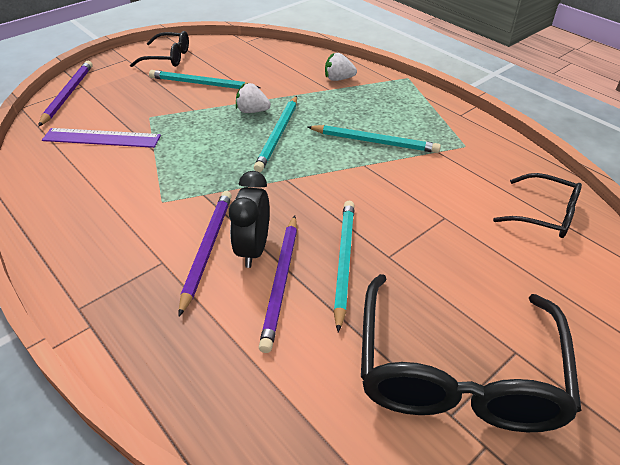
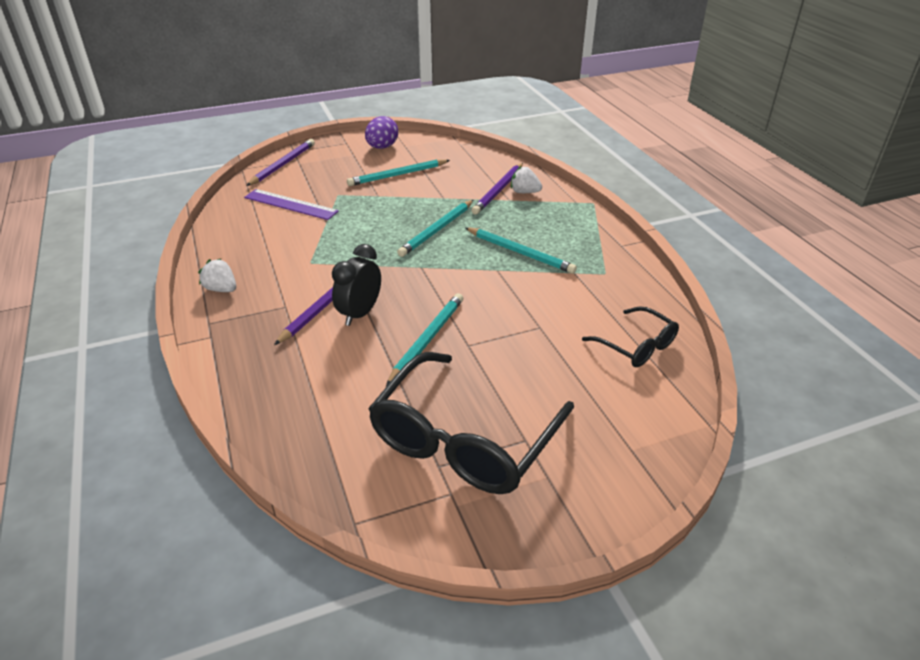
camera: 20 degrees right, 5 degrees down
black glasses [130,31,189,67] -> purple egg [365,116,398,149]
turquoise pencil [149,70,261,89] -> turquoise pencil turned 60 degrees counterclockwise [347,159,450,186]
white strawberry [236,83,271,113] -> white strawberry moved to [198,259,236,292]
purple pencil [259,215,297,353] -> purple pencil moved to [471,163,523,214]

